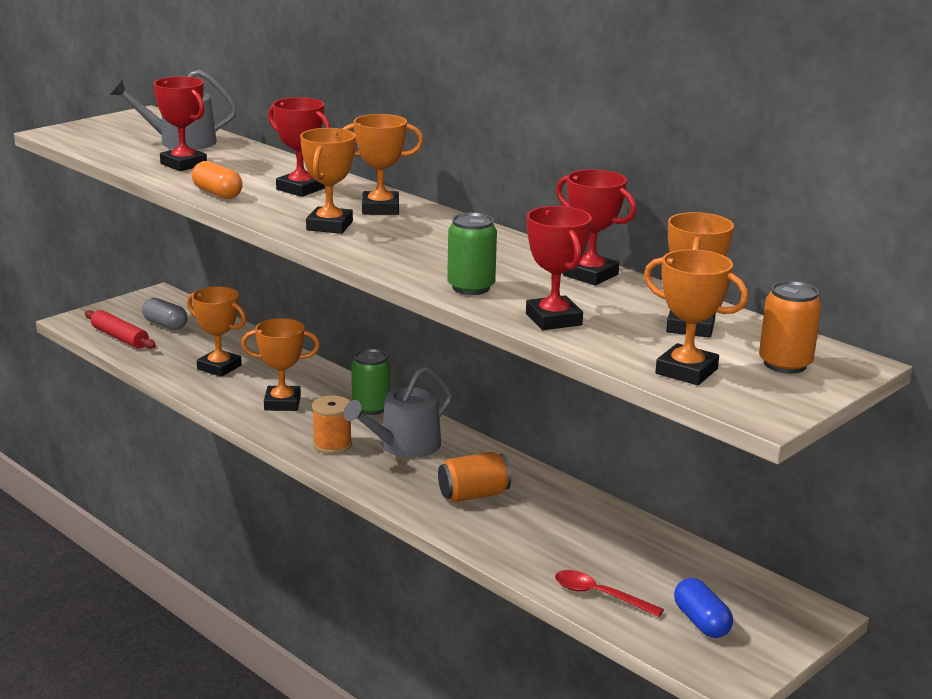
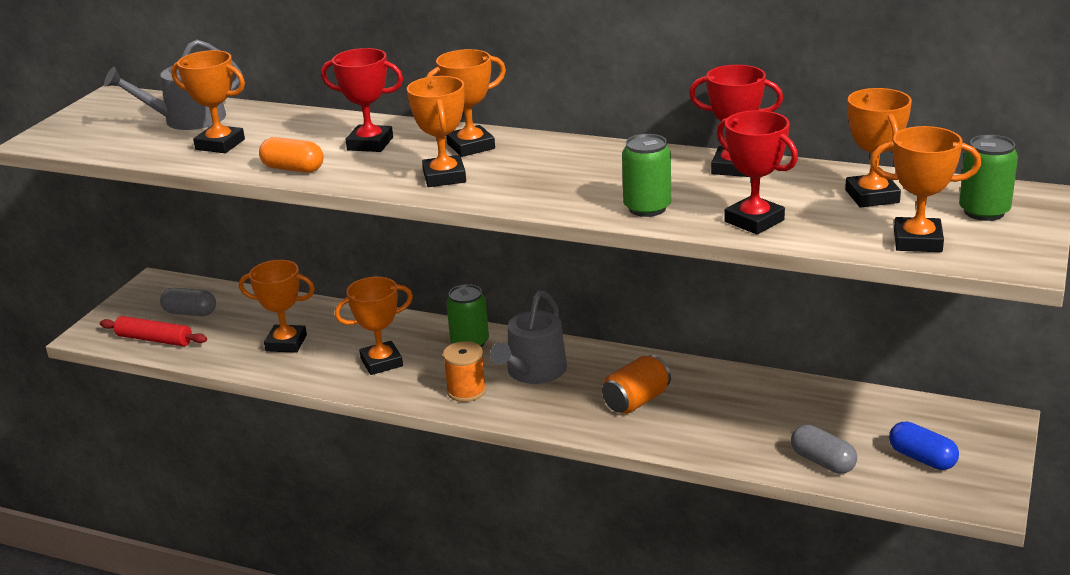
camera: 20 degrees left, 5 degrees up
red trophy [154,77,207,171] -> orange trophy [171,50,245,153]
red spoon [555,570,664,617] -> grey capsule [791,425,857,474]
orange can [759,281,821,374] -> green can [959,135,1018,221]

